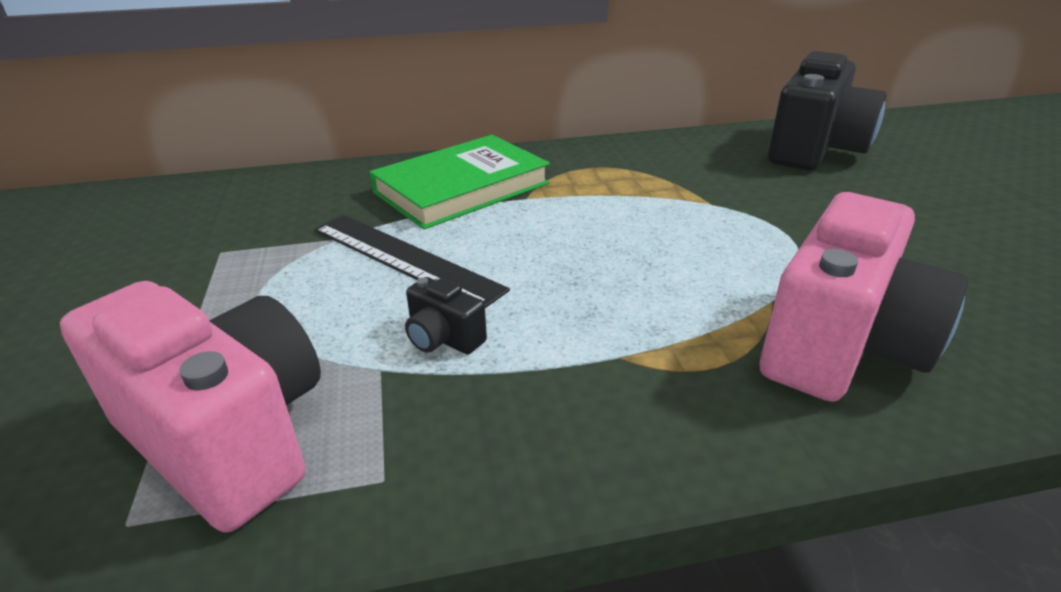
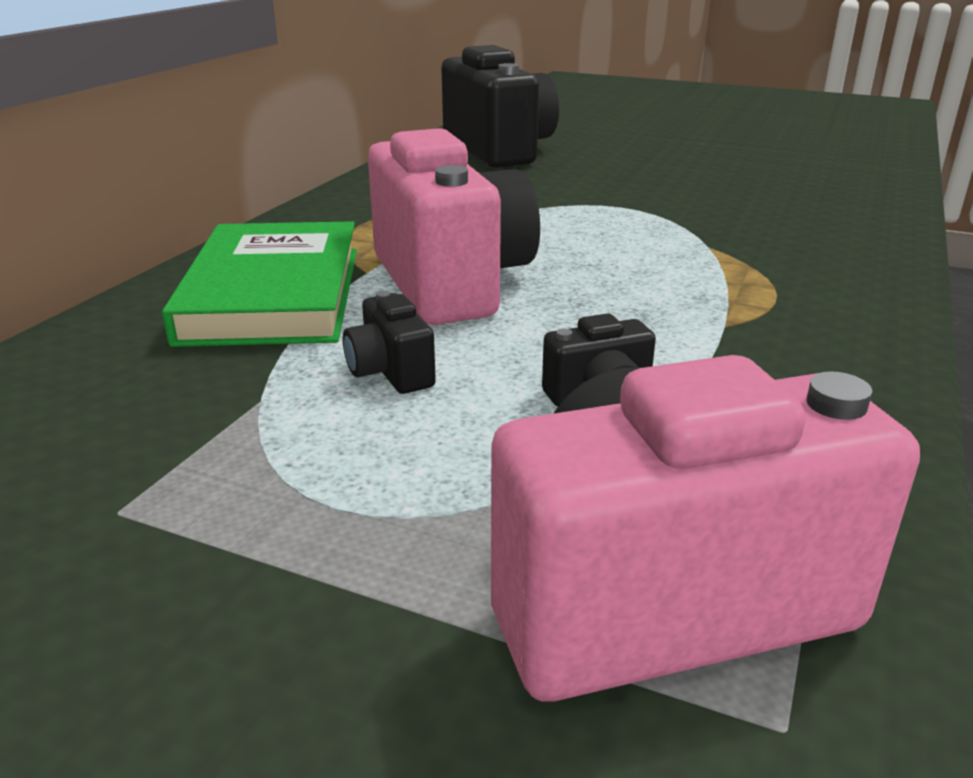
camera: 55 degrees left, 5 degrees down
black ruler [314,215,510,308] -> black camera [343,290,436,394]
pink camera [760,192,968,402] -> pink camera moved to [368,128,540,325]

